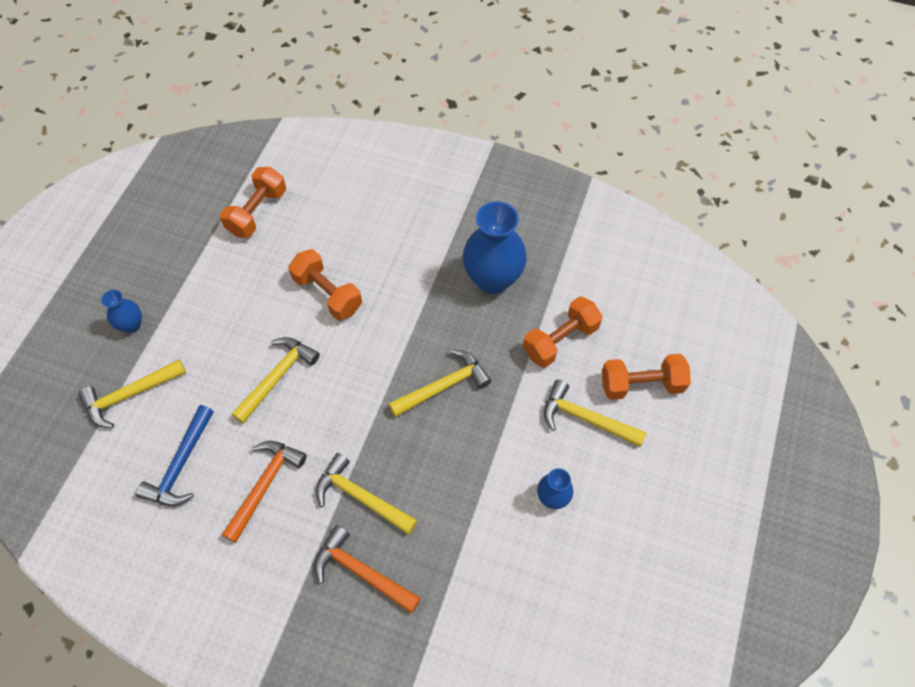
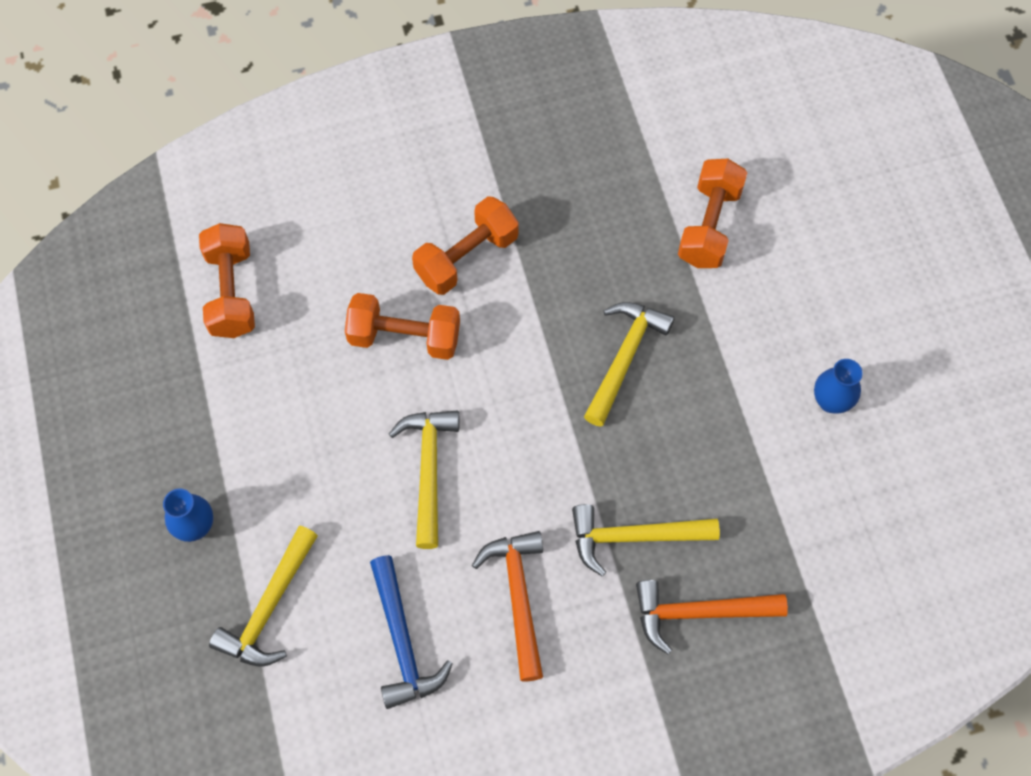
camera: 35 degrees left, 5 degrees up
blue vase [463,201,527,294] -> none
yellow hammer [544,380,647,447] -> none
orange dumbbell [602,354,691,400] -> orange dumbbell moved to [412,196,519,295]

